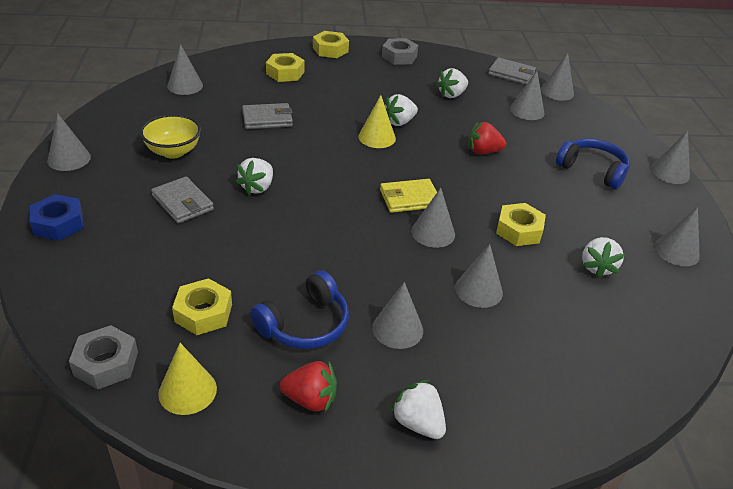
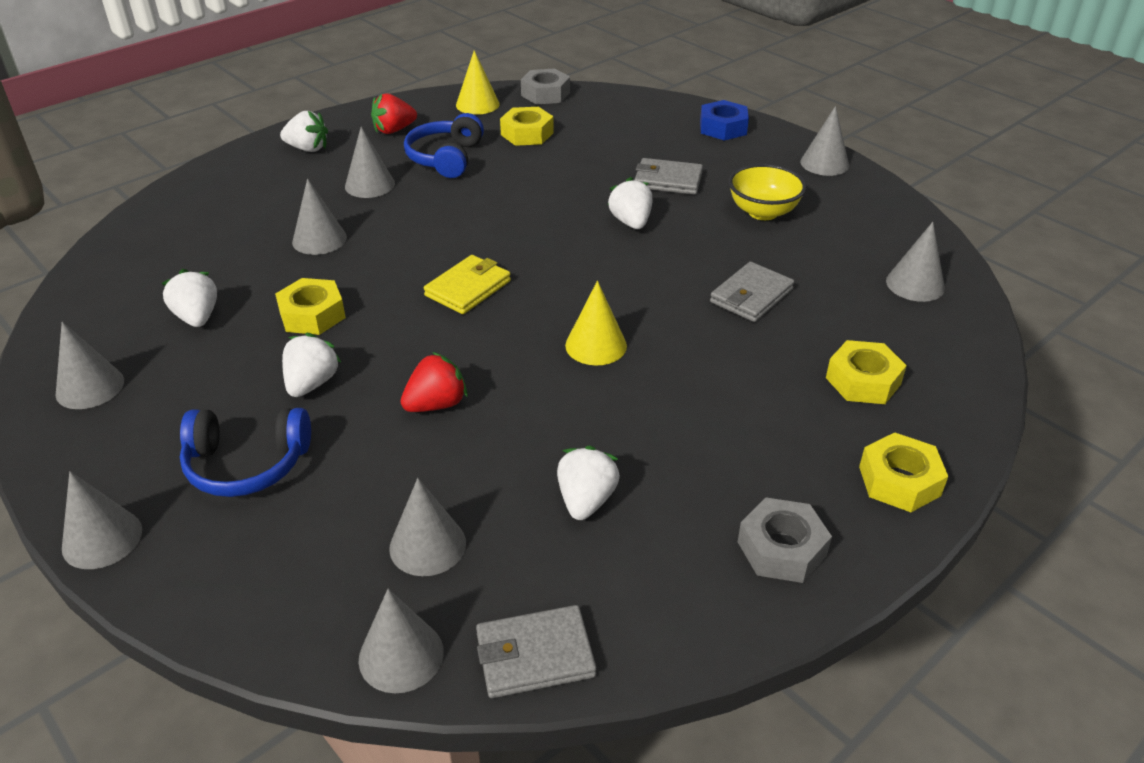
camera: 145 degrees right, 0 degrees up
white strawberry [385,94,418,126] -> white strawberry moved to [282,333,342,397]
grey cone [411,188,455,248] -> none

